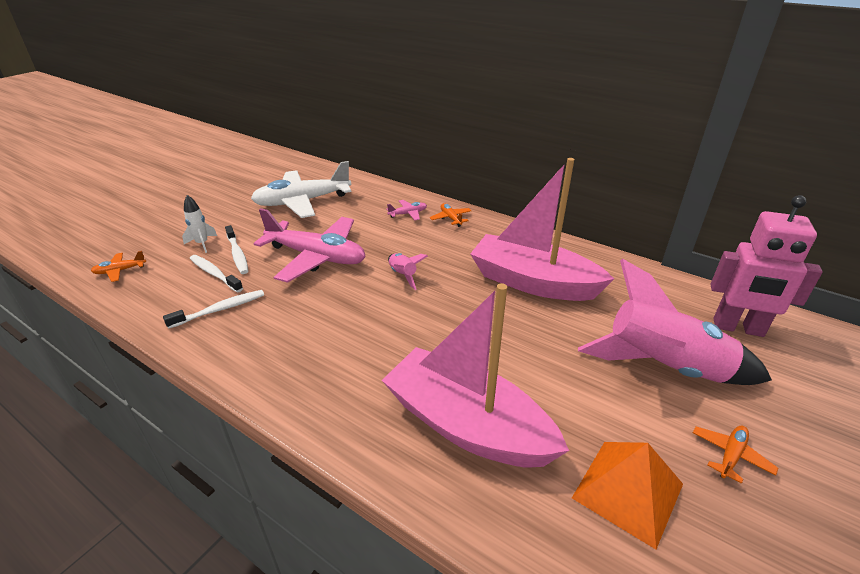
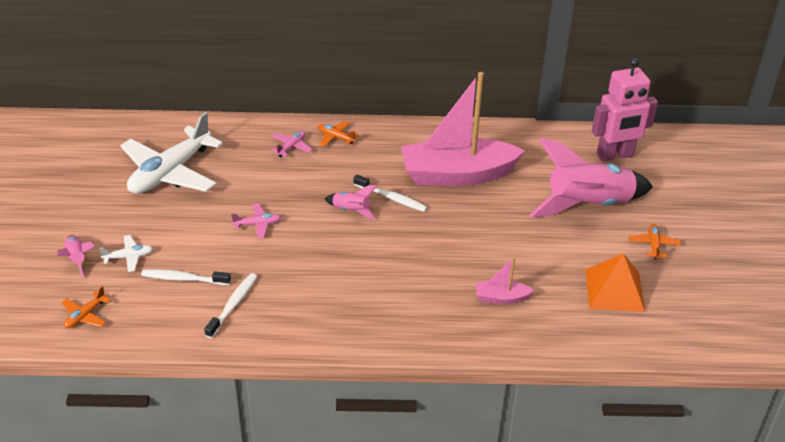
camera: 35 degrees left, 5 degrees up
white rocket [182,195,217,253] -> white plane [99,235,153,272]
white toothbrush [225,225,248,274] -> white toothbrush moved to [353,174,428,212]
pink plane [254,208,366,283] -> pink plane [231,204,281,238], size x0.41
pink boat [382,283,569,467] -> pink boat [476,256,534,304], size x0.42
none -> pink rocket [57,235,95,278]

